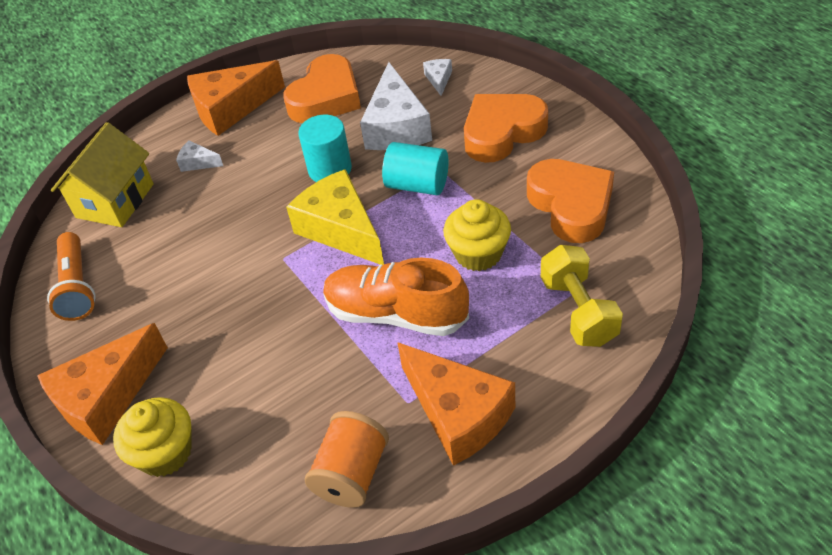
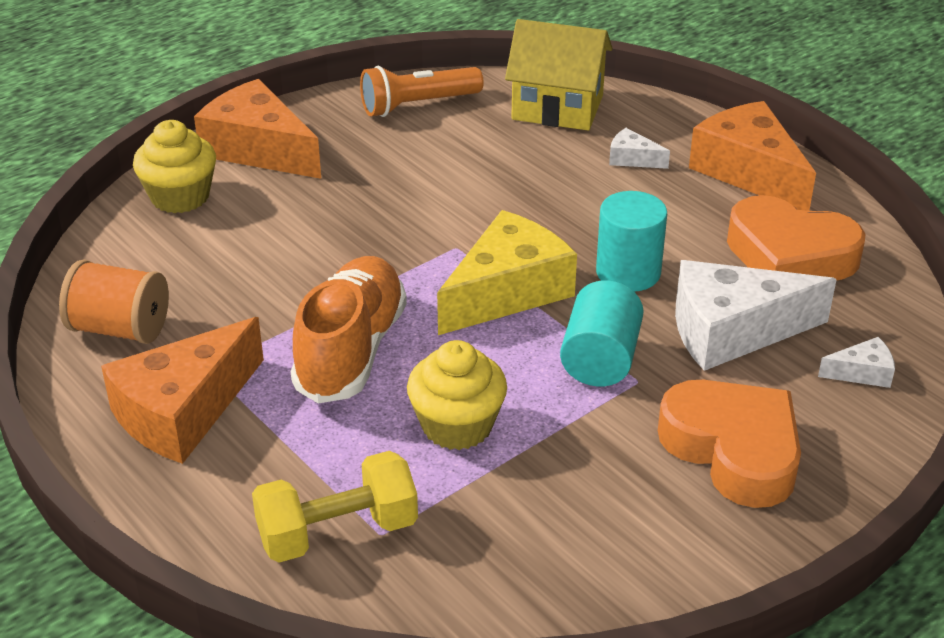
camera: 80 degrees right, 10 degrees down
white cheese [176,140,223,172] -> white cheese turned 75 degrees counterclockwise [609,128,670,169]
orange heart [527,159,614,243] -> none

